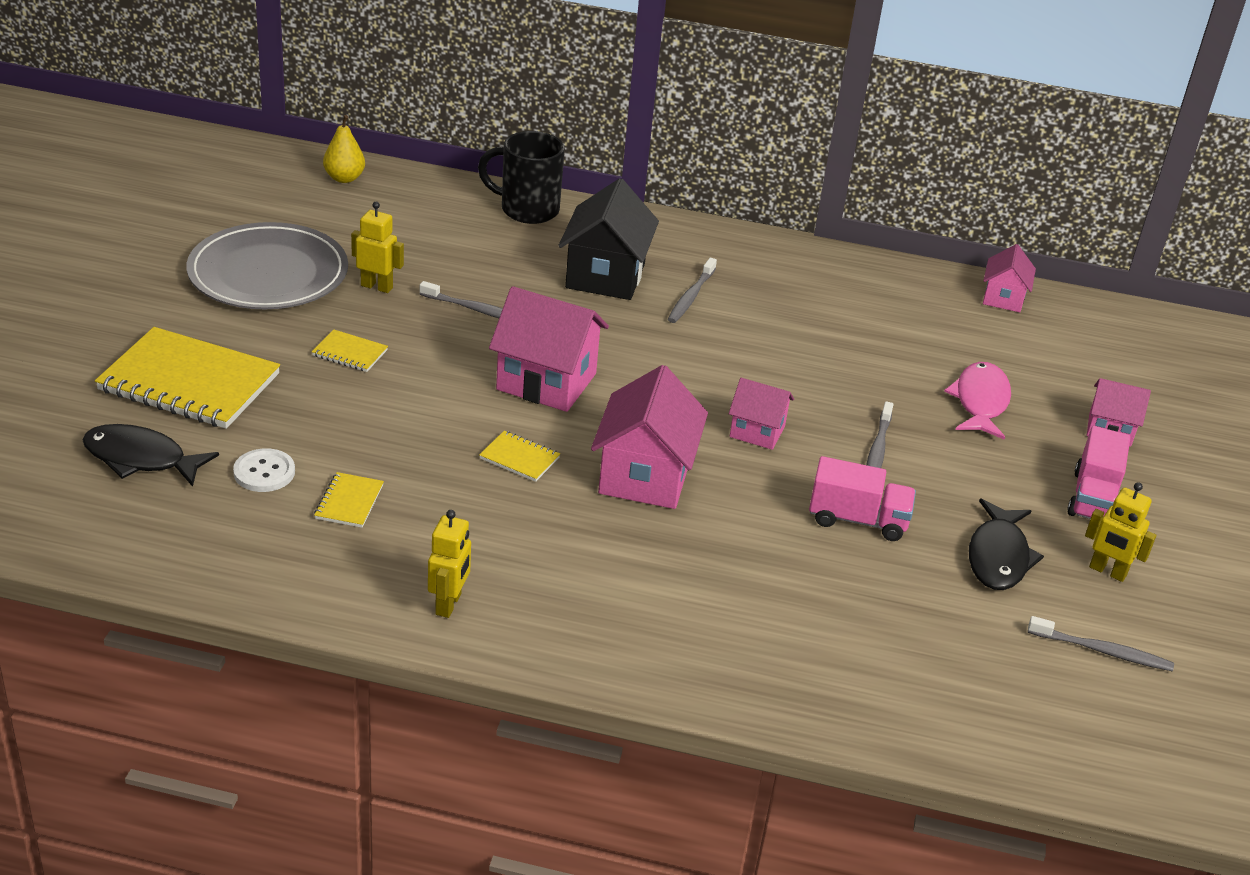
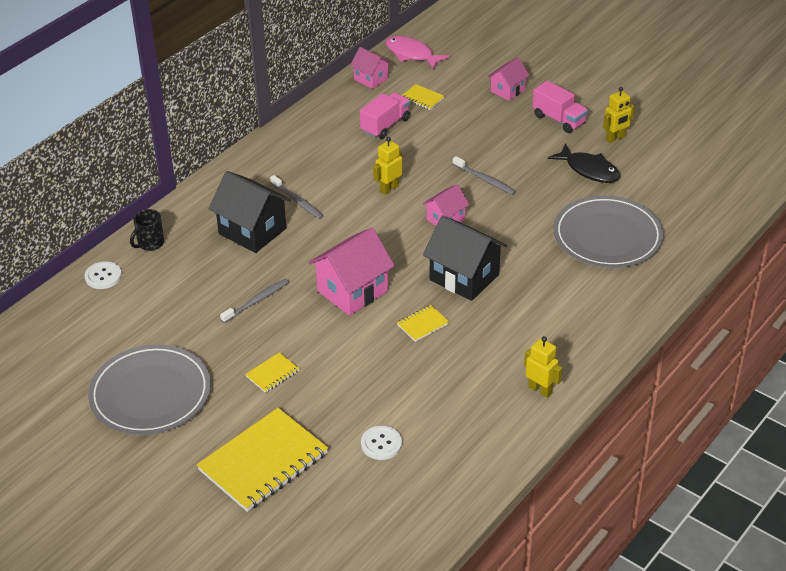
camera: 60 degrees left, 5 degrees up
black fish [82,424,219,487] -> none
yellow notebook [314,472,384,528] -> yellow notebook moved to [402,84,445,110]
yellow pear [323,115,365,183] -> none
yellow robot [351,202,404,293] -> yellow robot moved to [373,137,402,195]
black mug [478,131,565,224] -> black mug [130,209,164,251], size x0.61
pink house [591,365,708,509] -> black house [423,215,507,301]
pink truck [809,456,916,541] -> pink truck moved to [360,93,410,139]
pink fish [944,362,1011,440] -> pink fish moved to [385,36,450,69]
grey toothbrush [1028,616,1174,671] -> none
none -> white button [85,262,122,289]
none -> grey plate [554,195,664,268]

